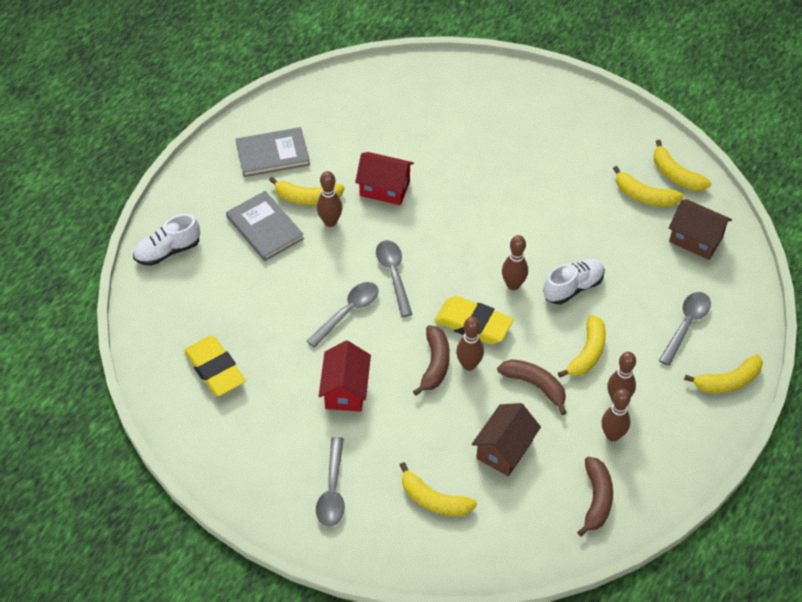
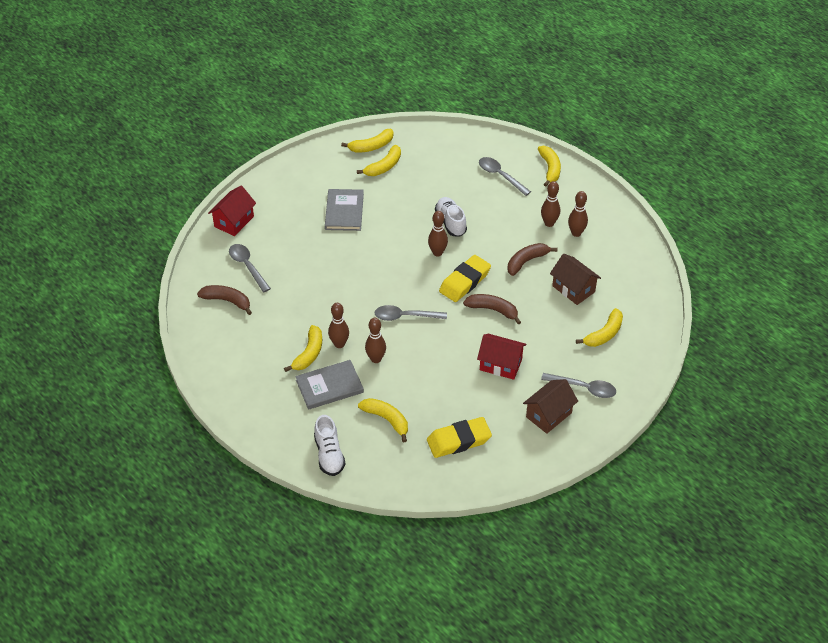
camera: 75 degrees left, 5 degrees down
grey book [236,127,310,177] -> grey book moved to [325,189,364,231]
grey spoon [307,282,379,348] -> grey spoon moved to [229,244,271,292]
red house [355,152,414,205] -> red house moved to [208,186,256,236]
brown bowling pin [456,317,484,371] -> brown bowling pin moved to [365,318,386,363]
yellow banana [558,315,606,378] -> yellow banana moved to [358,398,408,442]
brown banana [577,457,613,537] -> brown banana moved to [197,285,252,315]
brown house [669,199,732,260] -> brown house moved to [523,379,578,434]

